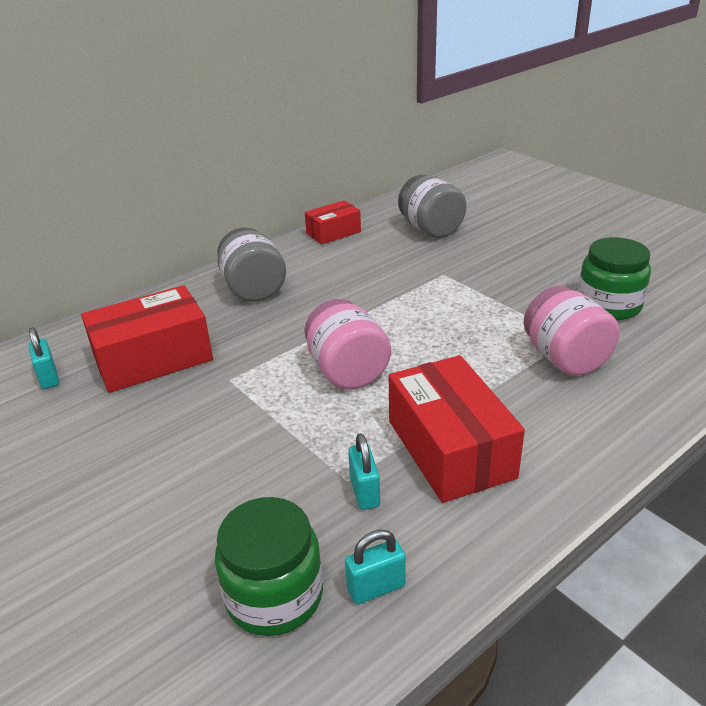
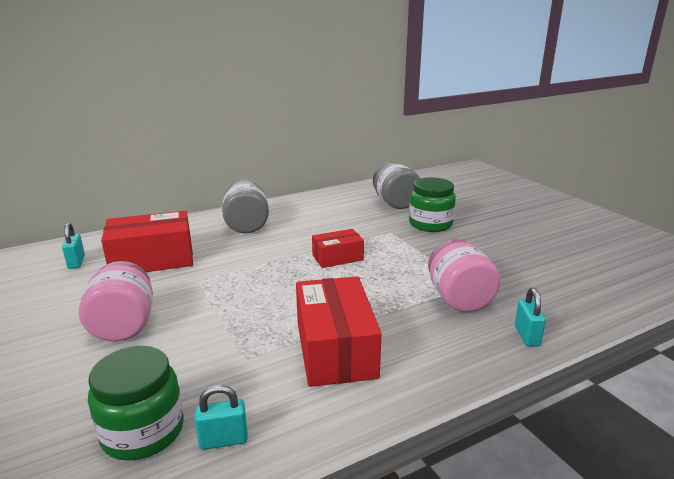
camera: 10 degrees right, 10 degrees down
red box [305,200,361,245] -> red box moved to [312,229,364,268]
pink jar [305,299,391,390] -> pink jar moved to [79,261,153,341]
turquoise padlock [348,434,380,510] -> turquoise padlock moved to [515,288,546,346]
green jar [578,237,651,320] -> green jar moved to [409,177,456,232]

